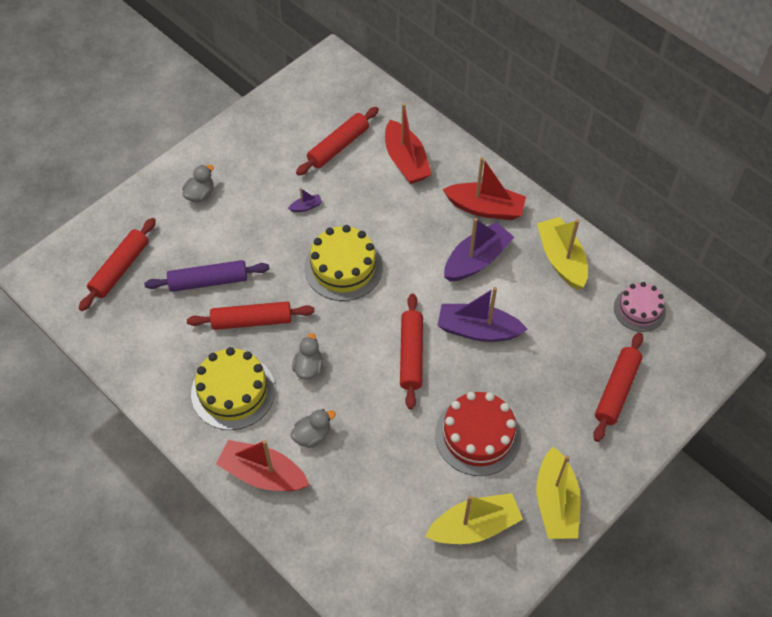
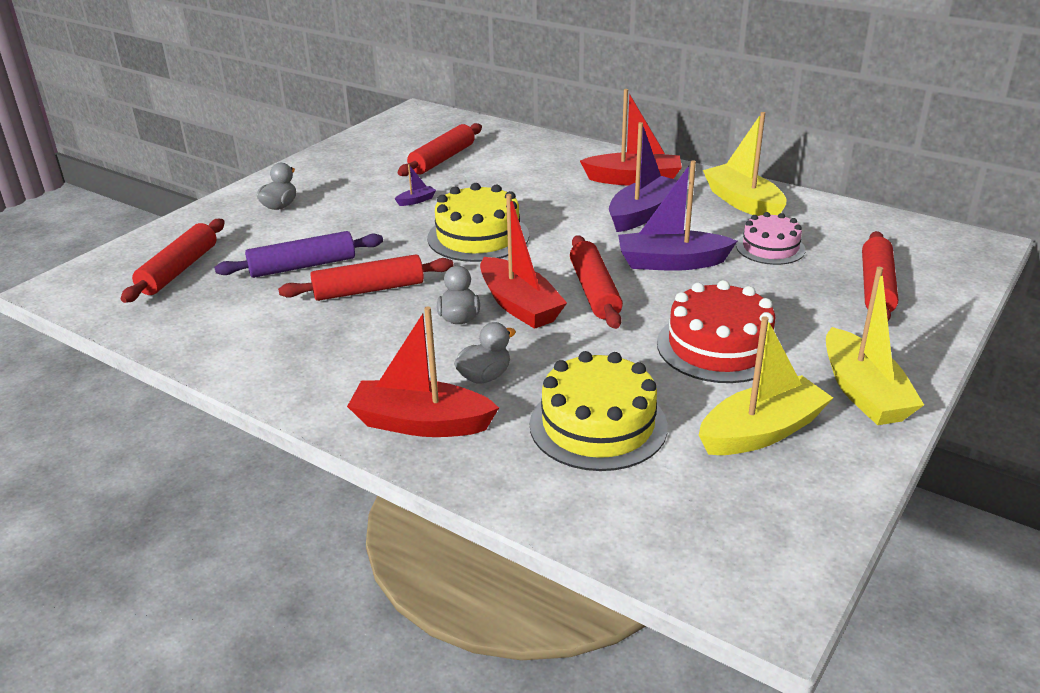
camera: 10 degrees left, 25 degrees down
yellow cake [191,347,275,430] -> yellow cake moved to [530,351,668,471]
red boat [385,103,432,184] -> red boat moved to [480,194,567,329]
pink cake [614,282,666,332] -> pink cake moved to [736,212,806,265]

